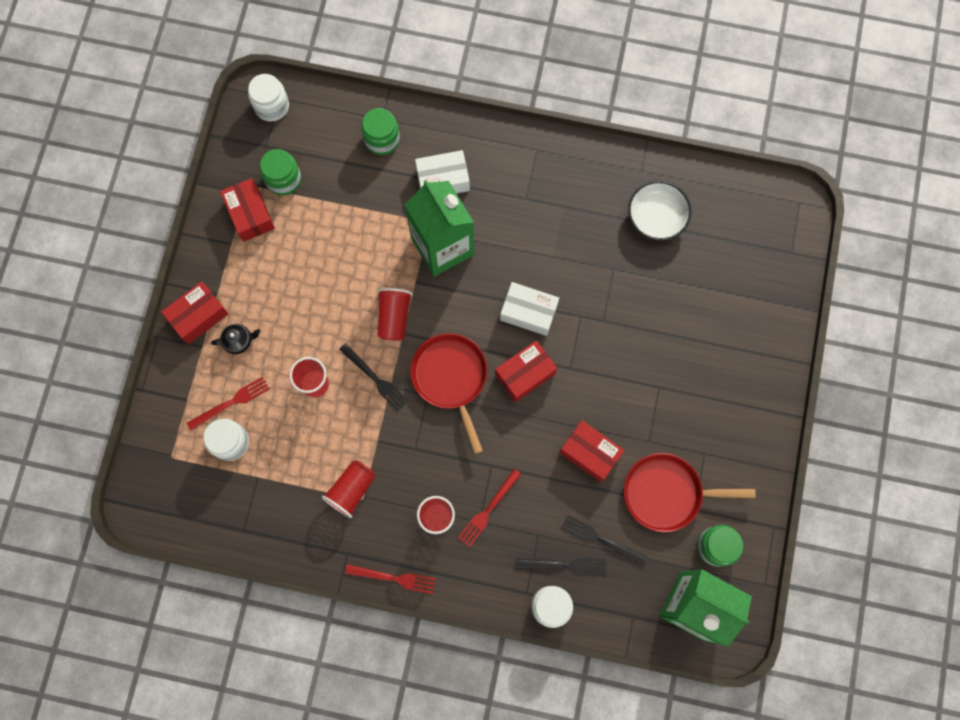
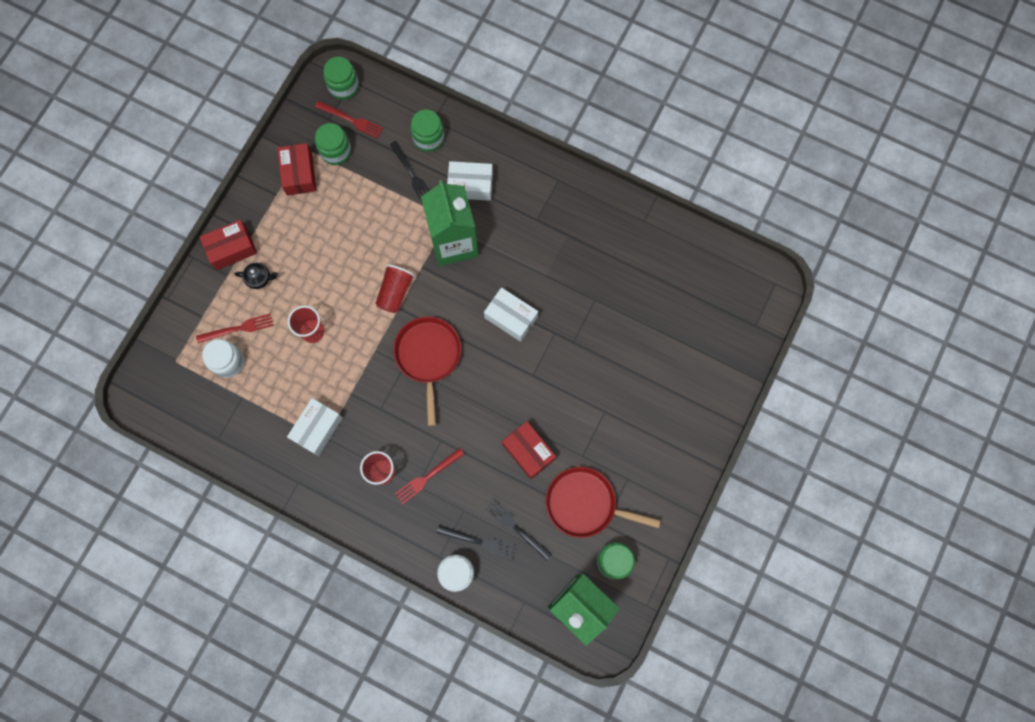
camera: 15 degrees right, 0 degrees up
white jar [248,74,289,122] -> green jar [323,57,359,100]
red cup [321,460,376,518] -> white box [287,398,343,456]
black fork [339,343,408,411] -> black fork moved to [390,141,429,202]
red fork [345,564,436,594] -> red fork moved to [315,101,384,139]
red box [495,341,557,402] -> none
white bowl [628,181,692,241] -> none

